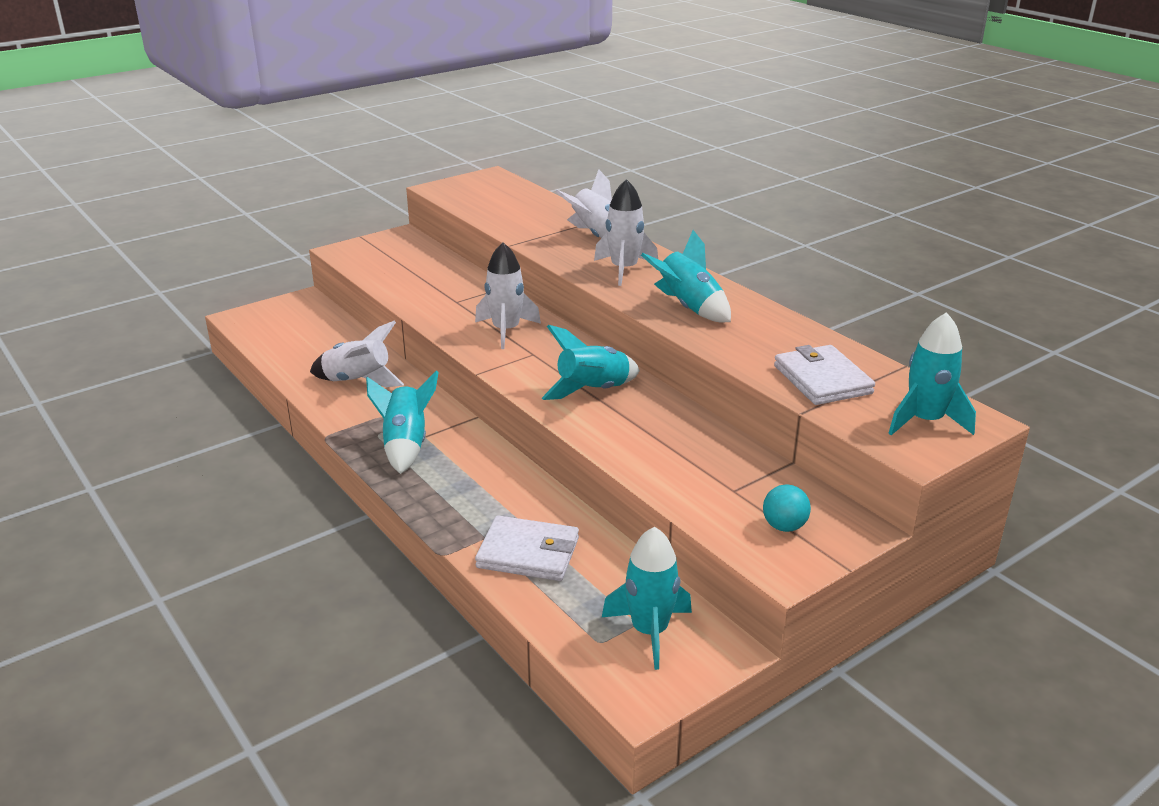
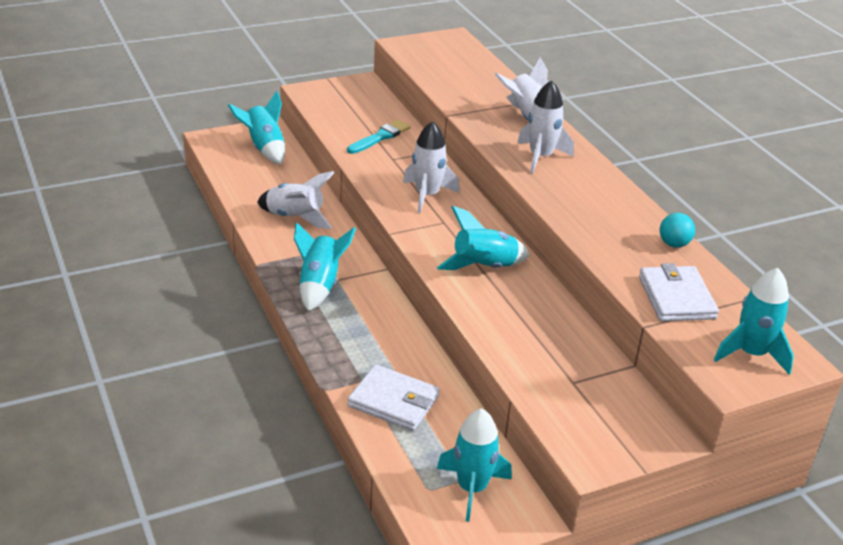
camera: 10 degrees right, 5 degrees up
turquoise rocket [641,230,731,322] -> turquoise rocket moved to [228,91,285,165]
turquoise ball [763,484,811,532] -> turquoise ball moved to [660,213,695,247]
none -> turquoise brush [347,119,411,154]

